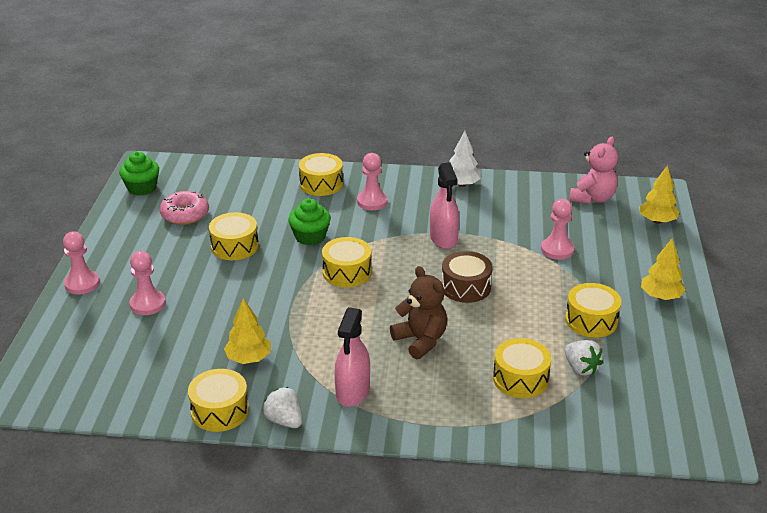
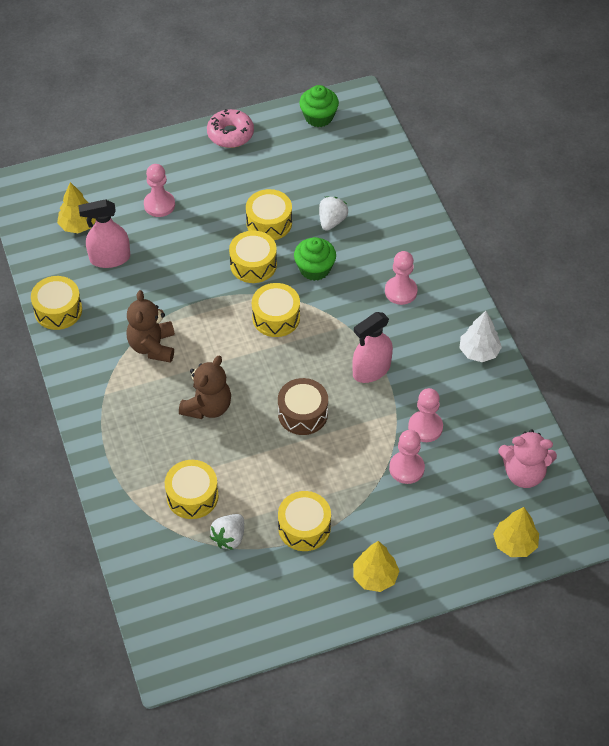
camera: 65 degrees right, 20 degrees up
pink pawn [63,231,100,295] -> pink pawn moved to [408,388,443,442]
pink donut [160,191,209,225] -> pink donut moved to [207,109,254,148]
yellow tree [224,298,271,364] -> yellow tree moved to [57,182,96,233]
white strawberry [263,387,302,428] -> white strawberry moved to [319,196,348,231]
yellow drum [299,153,343,196] -> yellow drum moved to [229,230,277,283]
pink spray bottle [334,307,370,407] -> pink spray bottle moved to [78,199,130,268]
none -> brown teddy bear [126,290,175,363]

